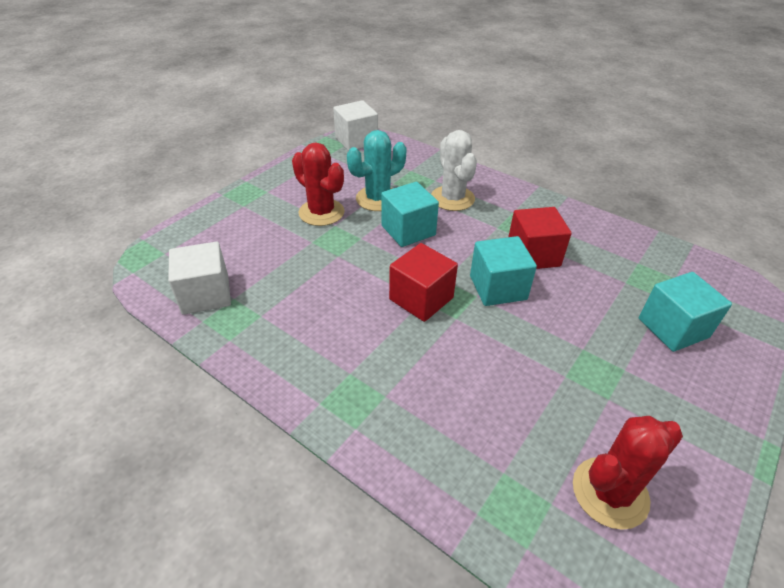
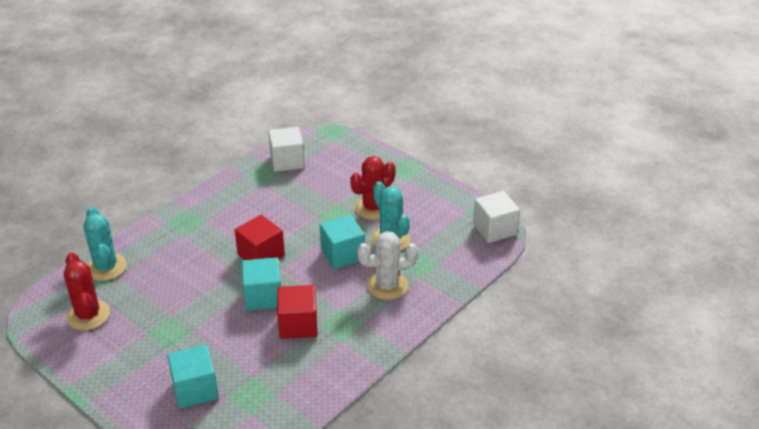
camera: 95 degrees right, 5 degrees down
none -> turquoise cactus [83,207,127,281]

